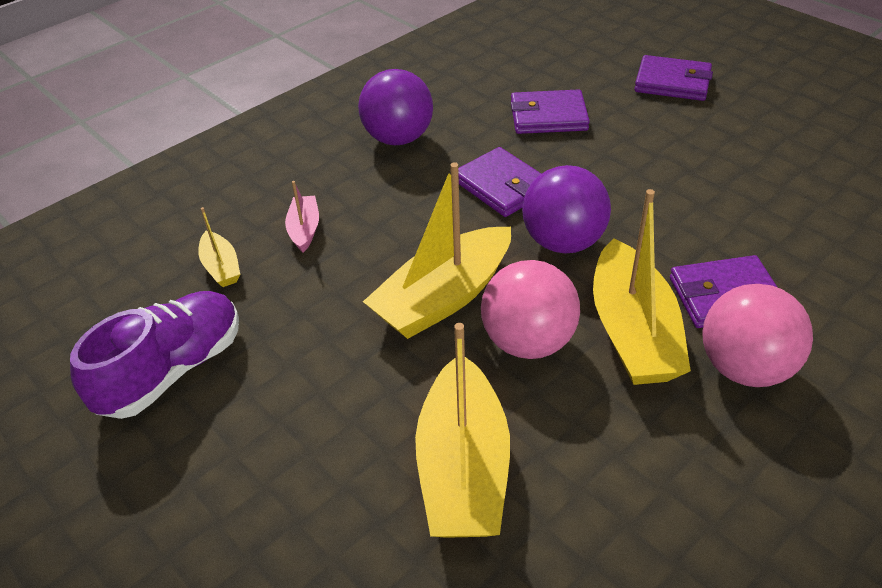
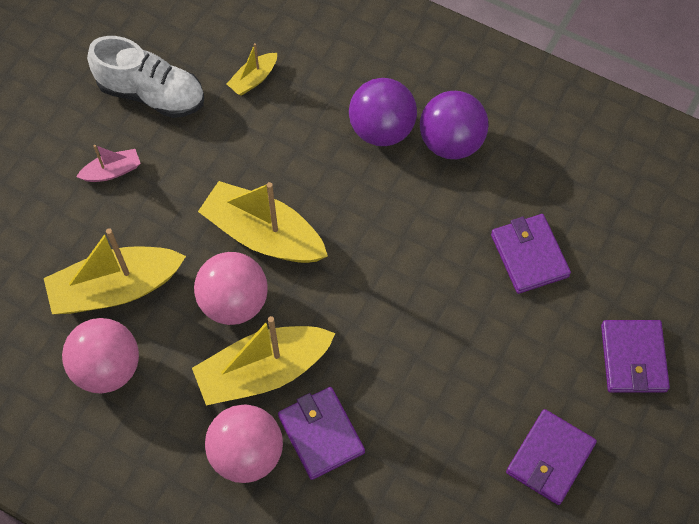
camera: 70 degrees right, 20 degrees up
purple shoe [70,291,239,419] -> white shoe [87,36,204,118]
pink boat [285,181,319,253] -> pink boat moved to [76,145,141,182]
purple wallet [458,147,541,217] -> purple wallet moved to [506,409,597,505]
purple ball [522,165,611,254] -> purple ball moved to [349,78,417,146]
none -> pink ball [62,318,139,393]

